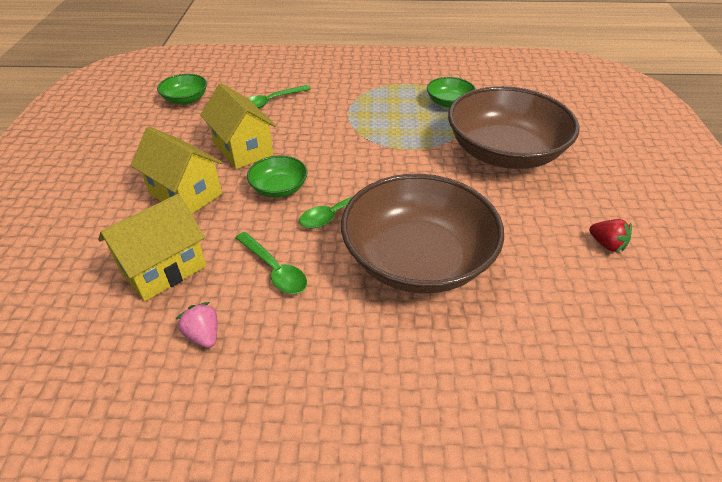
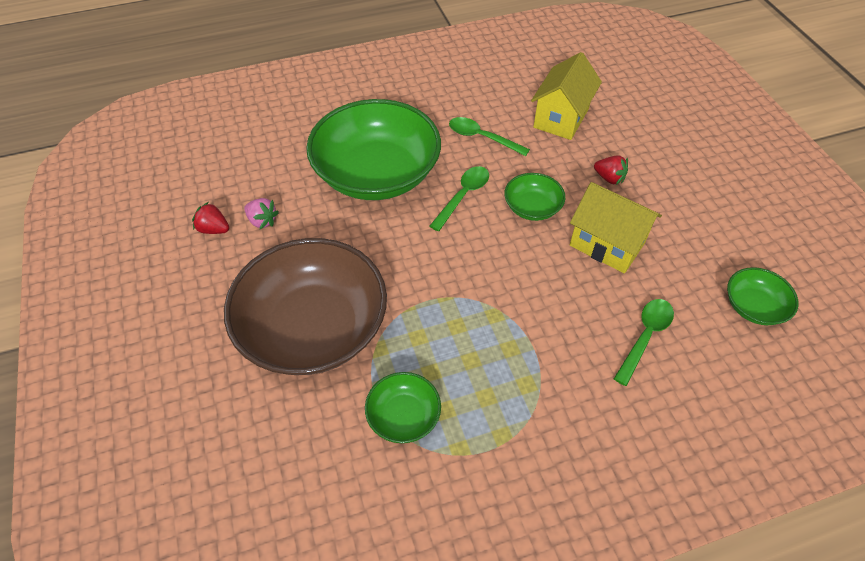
camera: 160 degrees right, 10 degrees up
yellow house [131,127,222,214] -> red strawberry [594,155,628,185]
pink strawberry [176,302,218,348] -> pink strawberry moved to [244,198,279,229]
brown bowl [341,174,504,294] -> green bowl [306,99,441,200]

